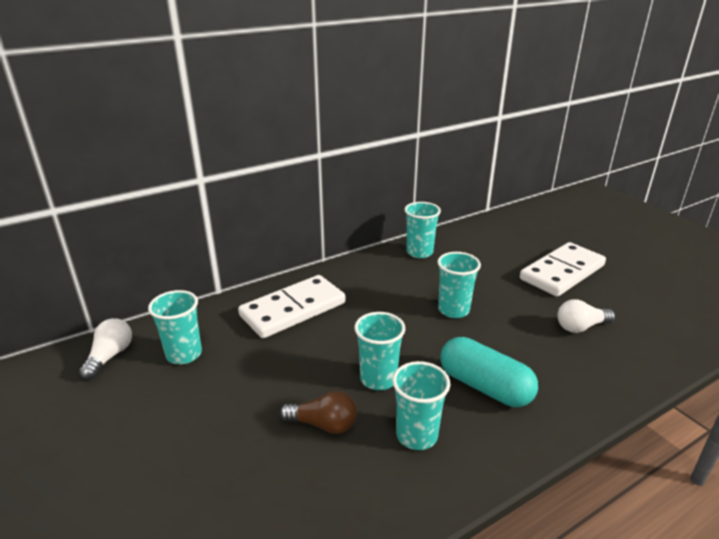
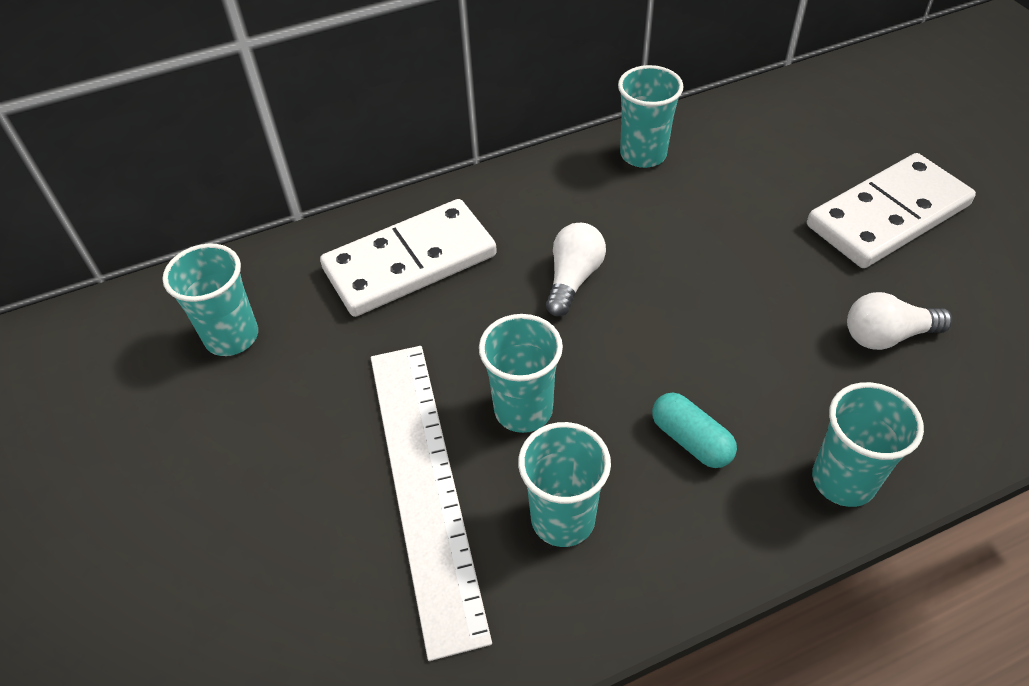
camera: 10 degrees right, 20 degrees up
white light bulb [79,318,132,379] -> white light bulb moved to [546,223,606,317]
brown light bulb [280,391,357,434] -> white ruler [371,346,492,661]
turquoise cup [438,252,481,318] -> turquoise cup moved to [812,382,924,507]
turquoise capsule [440,337,538,407] -> turquoise capsule [652,393,737,468], size x0.58

